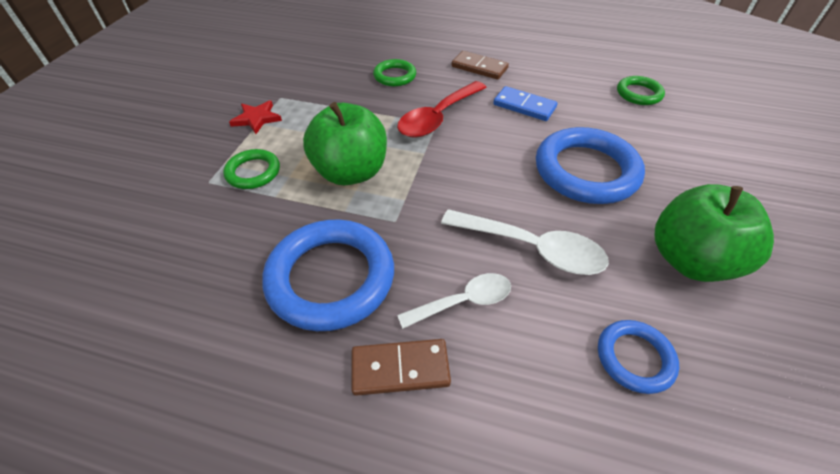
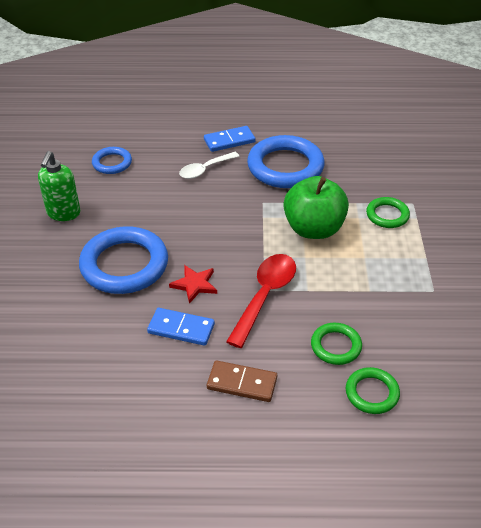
camera: 165 degrees right, 5 degrees down
red star [229,100,282,134] -> red star moved to [169,265,217,304]
brown domino [351,339,451,396] -> blue domino [204,126,255,152]
white spoon [441,209,609,275] -> none
green ring [617,76,665,105] -> green ring moved to [346,367,400,414]
green apple [655,184,774,282] -> green soap dispenser [38,151,81,221]

